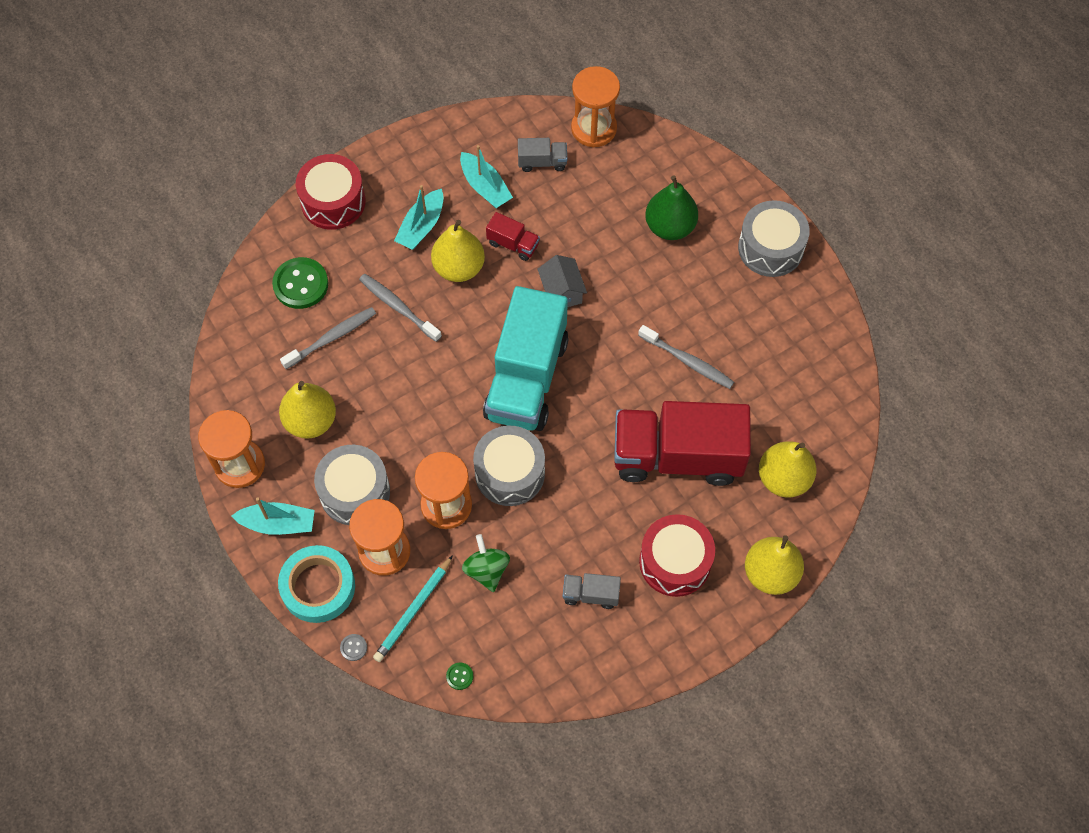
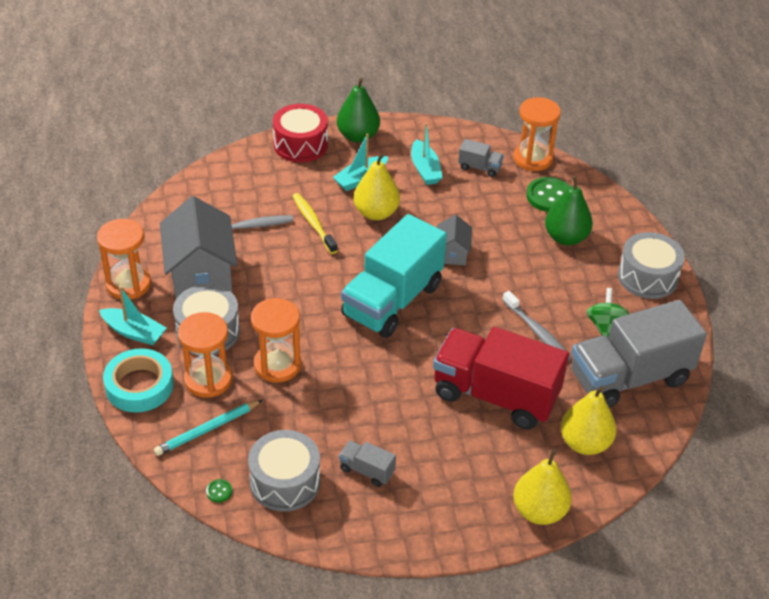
camera: 20 degrees right, 20 degrees down
green button [272,257,328,309] -> green button moved to [526,177,571,212]
yellow pear [279,381,336,439] -> grey house [160,196,238,299]
grey button [340,634,367,661] -> none
grey toothbrush [359,274,442,342] -> yellow toothbrush [293,193,338,254]
green spinning top [462,534,510,592] -> green spinning top moved to [586,288,629,337]
grey drum [473,425,545,506] -> grey drum moved to [248,430,320,512]
red truck [486,212,540,261] -> none
red drum [639,514,715,597] -> none
none -> green pear [337,78,380,143]
none -> grey truck [571,300,707,408]

